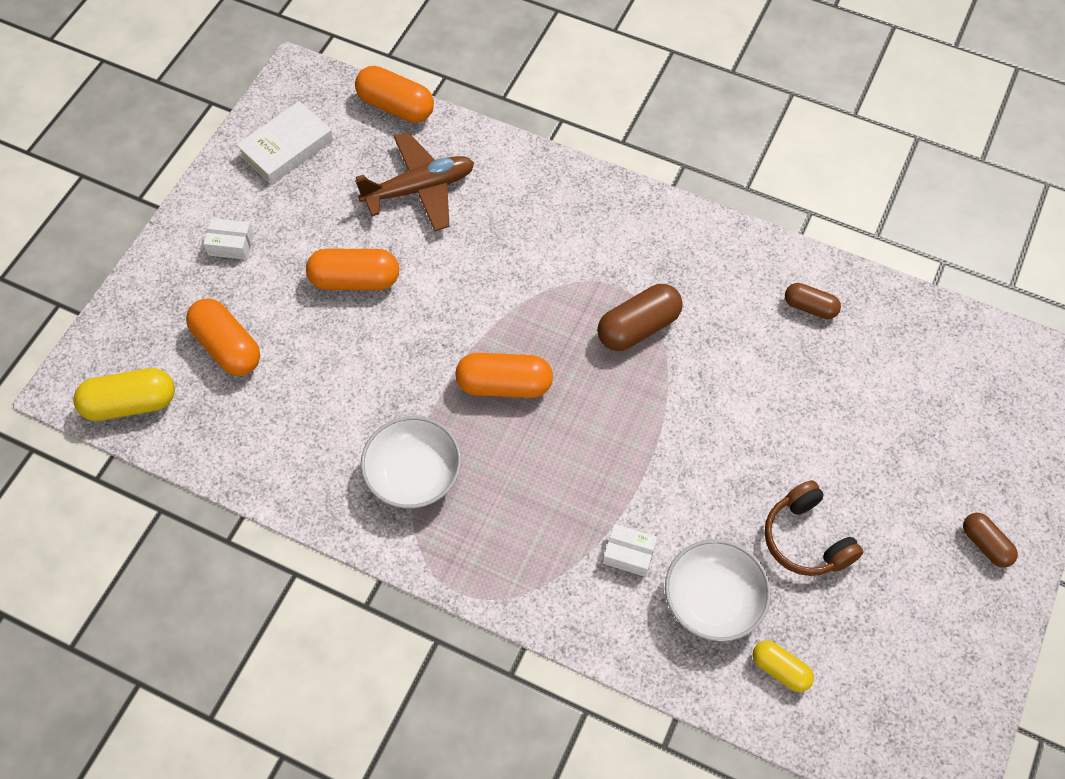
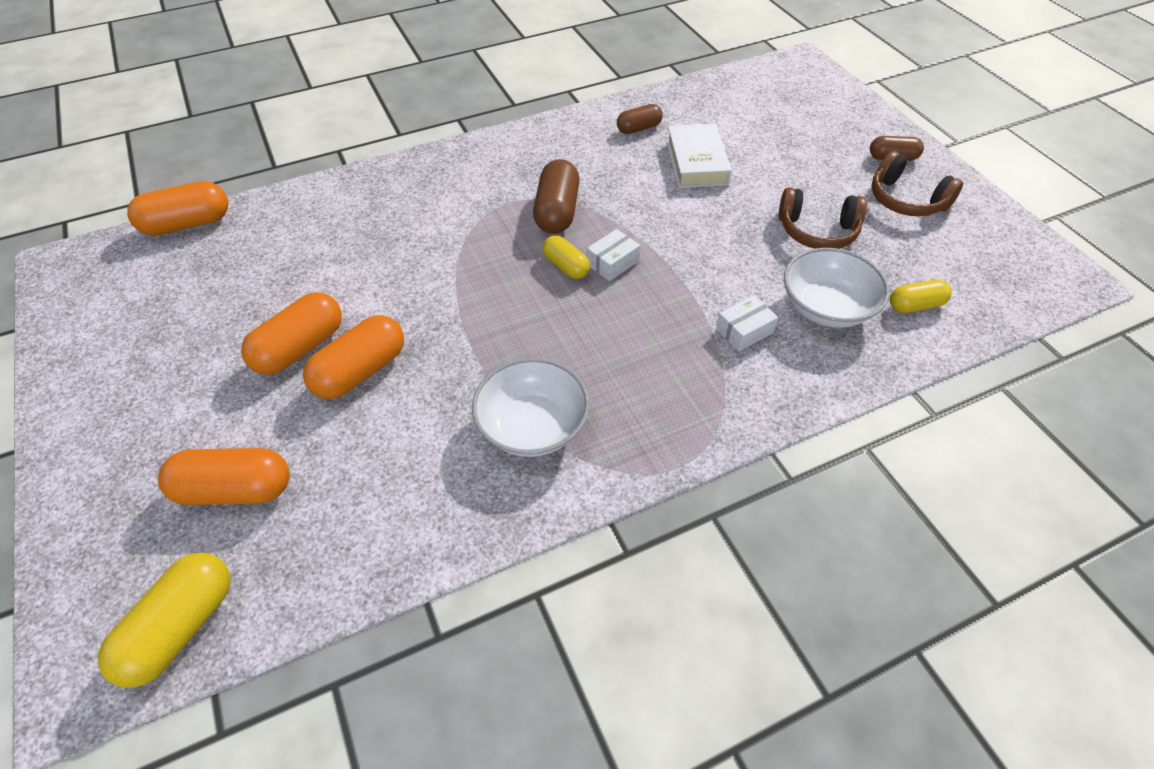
camera: 50 degrees left, 10 degrees down
white box [203,218,254,260] -> white box moved to [587,229,640,281]
white book [236,101,333,185] -> white book moved to [667,123,732,188]
brown plane [355,132,474,231] -> none
orange capsule [455,353,553,398] -> orange capsule moved to [303,315,404,399]
none -> yellow capsule [542,235,590,279]
none -> brown headphones [871,151,963,216]

